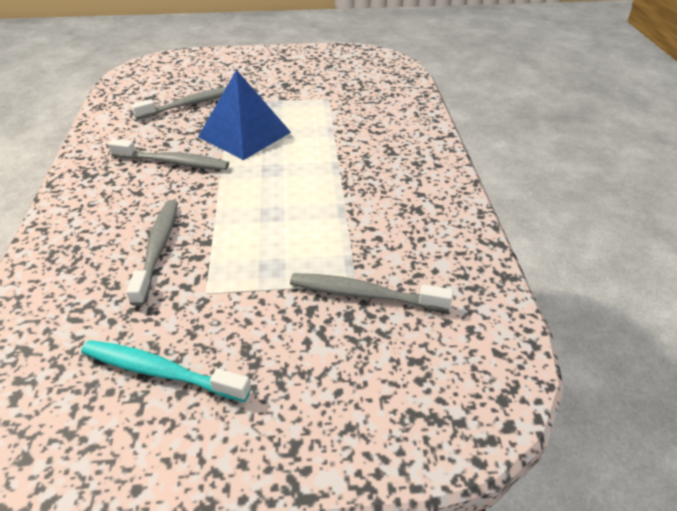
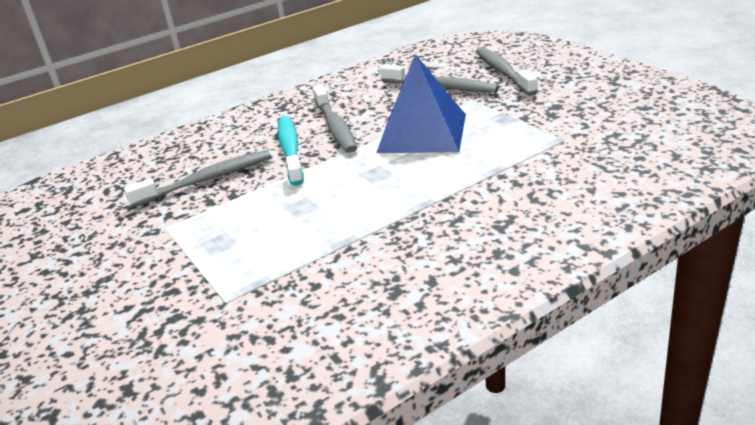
camera: 65 degrees right, 10 degrees down
turquoise toothbrush [81,340,251,402] -> turquoise toothbrush moved to [278,116,304,186]
grey toothbrush [290,273,453,312] -> grey toothbrush moved to [476,47,538,95]

